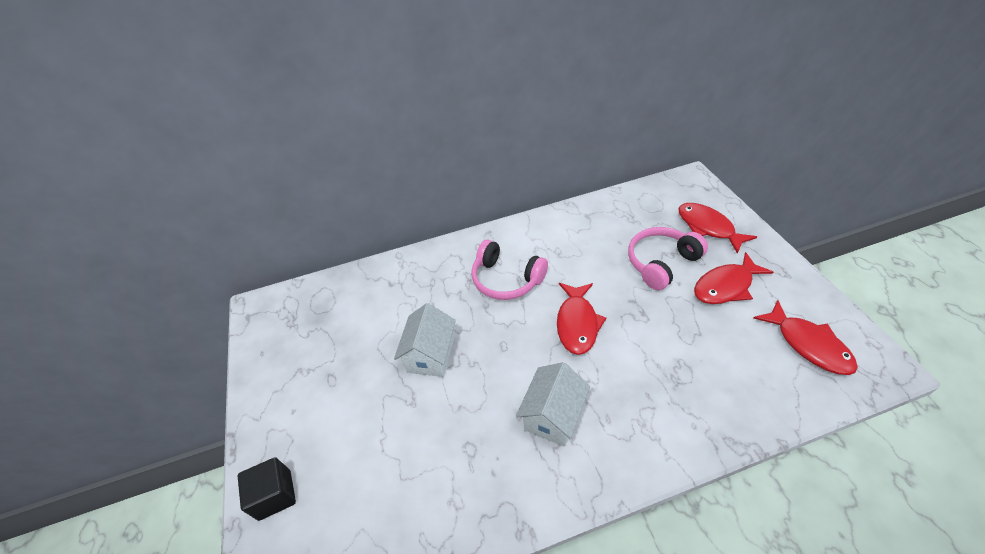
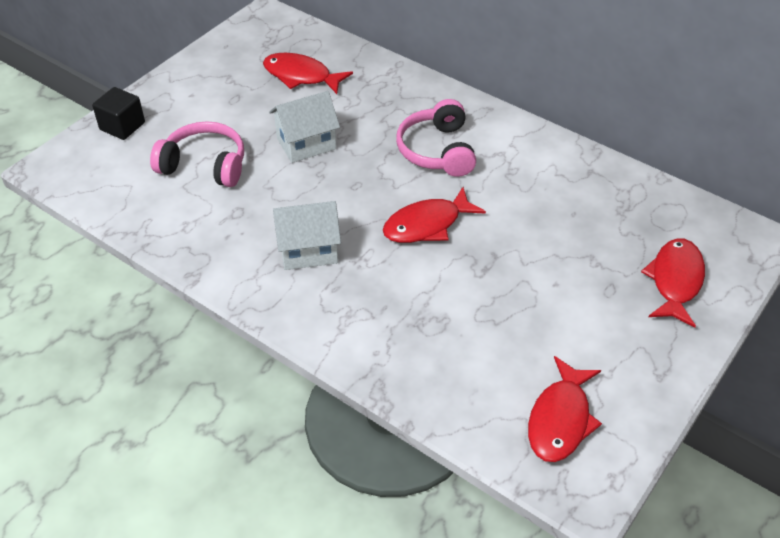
camera: 50 degrees right, 0 degrees up
pink headphones [628,227,708,290] -> pink headphones moved to [150,121,244,187]
red fish [694,252,774,304] -> red fish moved to [263,53,353,94]

